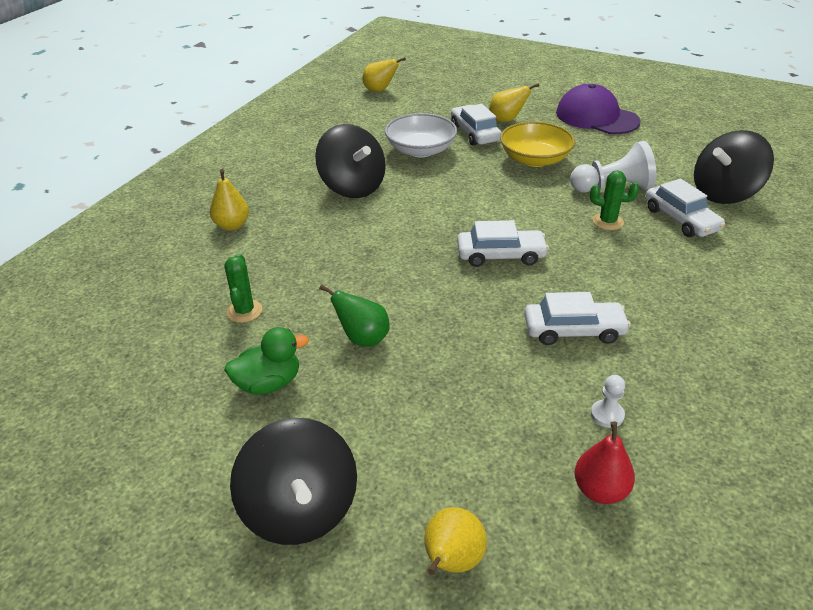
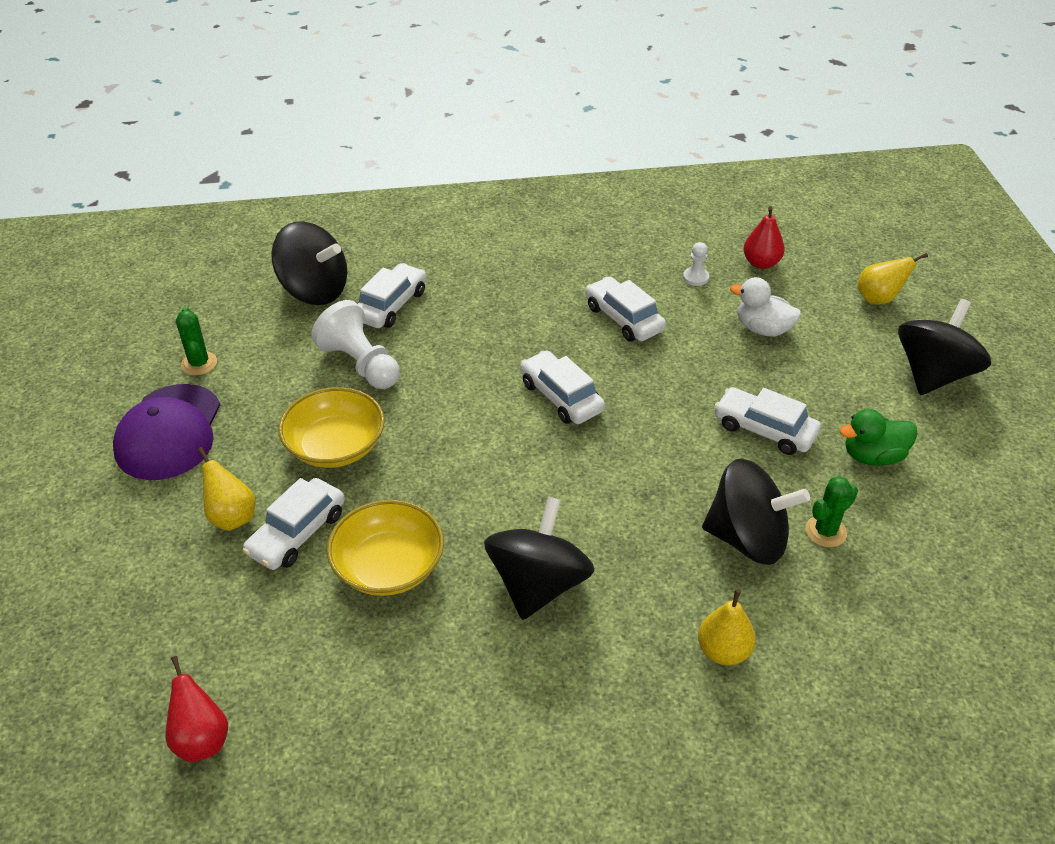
camera: 125 degrees left, 5 degrees up
green duck [224,327,309,395] -> green duck turned 45 degrees counterclockwise [839,409,918,466]
green pear [319,284,390,347] -> white car [714,387,821,455]
yellow pear [362,57,406,92] -> red pear [166,656,228,762]
white bowl [385,113,457,157] -> yellow bowl [327,500,444,596]
green cactus [590,170,639,230] -> green cactus moved to [176,307,217,375]
none -> black spinning top [702,459,810,565]
none -> white duck [730,277,801,337]

